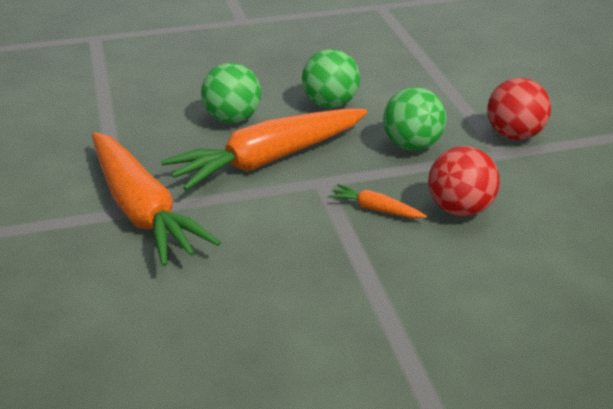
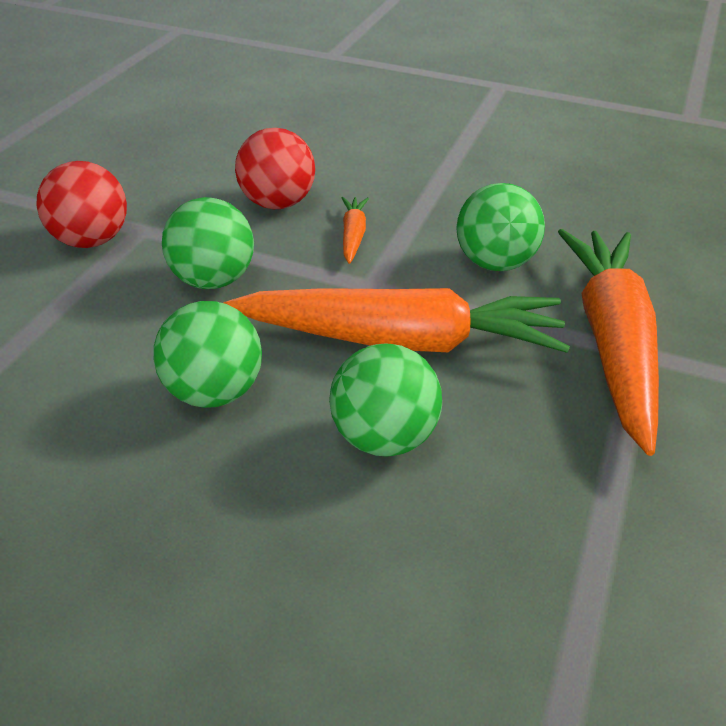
camera: 145 degrees left, 5 degrees up
orange carrot [329,184,427,218] -> orange carrot turned 150 degrees counterclockwise [341,197,369,264]
none -> green ball [456,183,545,271]

